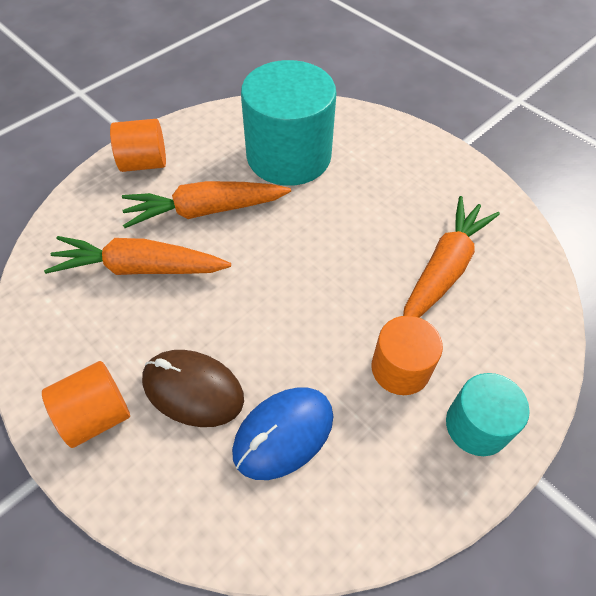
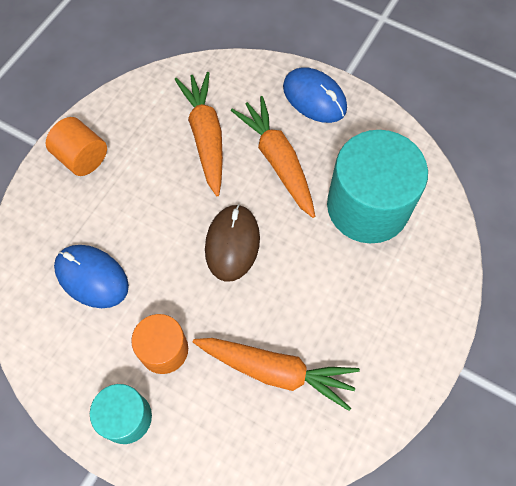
camera: 75 degrees right, 10 degrees up
orange cylinder [110,119,166,172] -> blue mouse [283,67,347,123]
brown mouse [142,350,244,427] -> brown mouse moved to [205,204,260,282]

